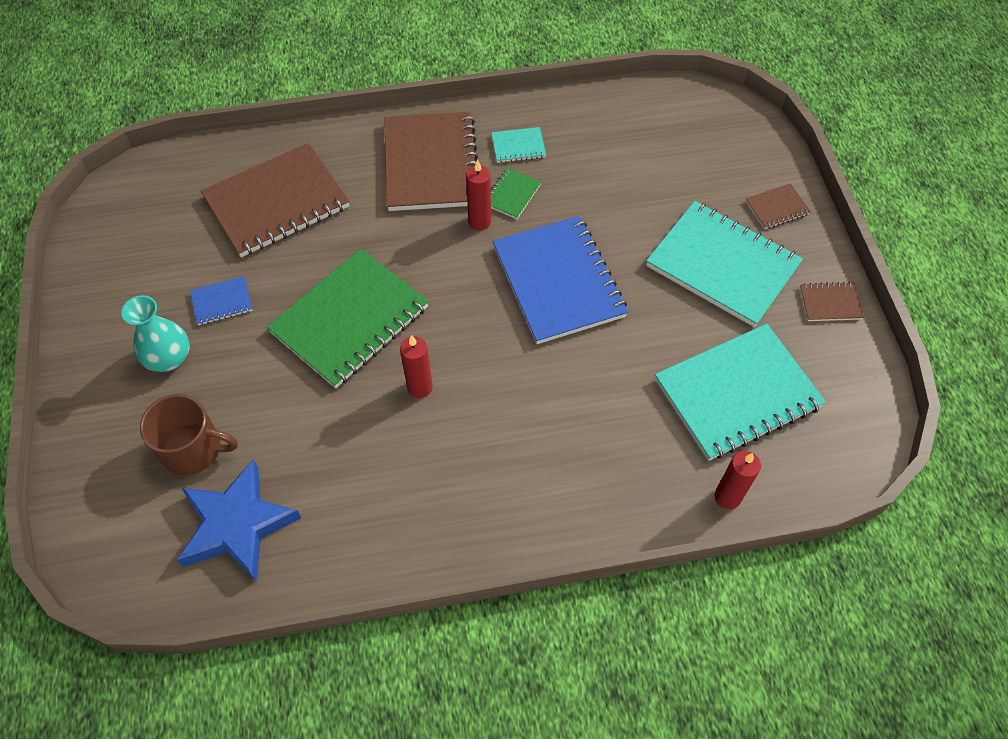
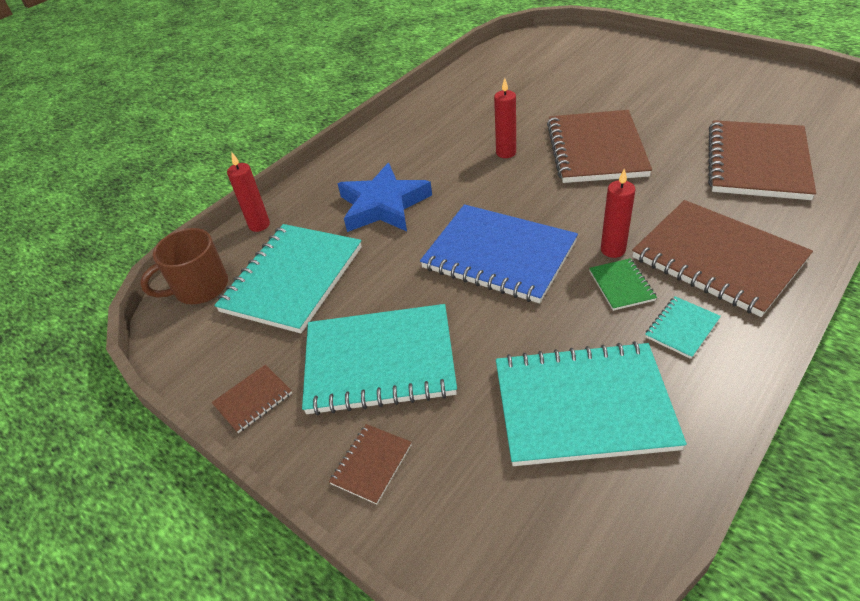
camera: 145 degrees right, 15 degrees down
turquoise vase [121,295,190,372] -> none
brown mug [140,394,238,475] -> brown mug moved to [140,228,228,304]
blue star [177,459,301,582] -> blue star moved to [338,163,432,232]
blue notebook [190,276,253,325] -> none
green notebook [267,249,429,388] -> brown notebook [547,110,652,183]
none -> turquoise notebook [496,341,687,466]

